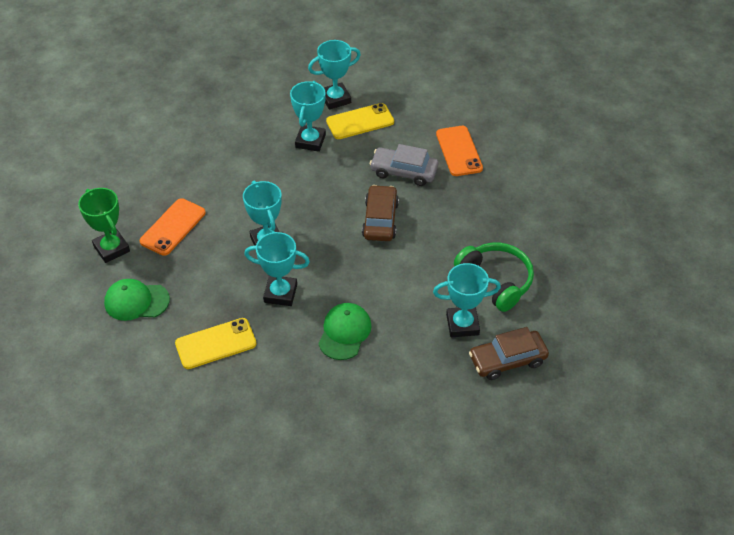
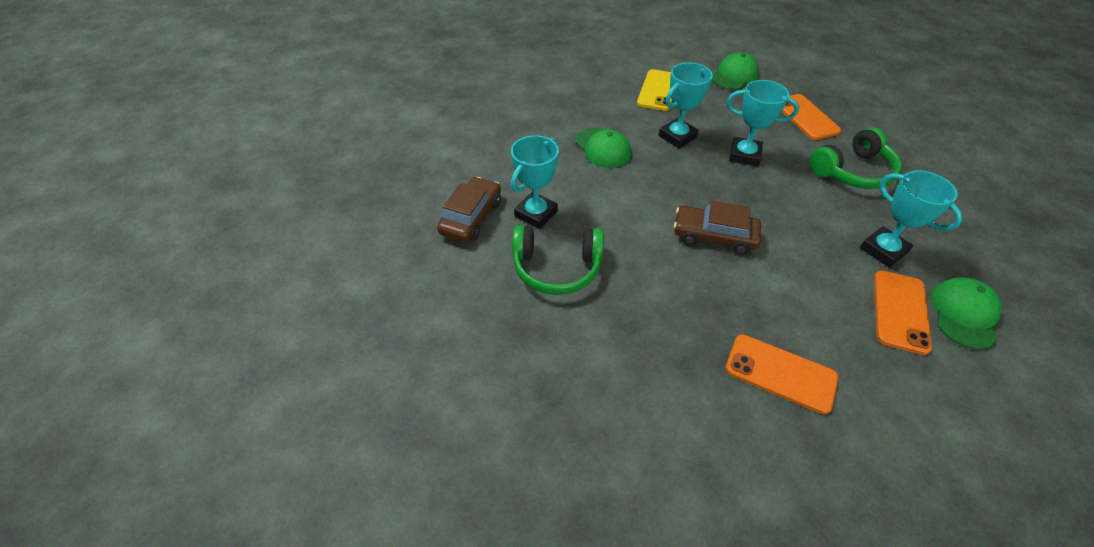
camera: 130 degrees right, 0 degrees up
green trophy [78,188,130,263] -> none
turquoise trophy [308,40,361,110] -> green cap [931,278,1002,349]
yellow phone [326,103,394,139] -> orange phone [874,270,932,355]
brown car [362,185,399,241] -> brown car turned 150 degrees clockwise [674,201,761,254]
grey car [370,144,438,186] -> none
none -> green headphones [809,127,902,189]

